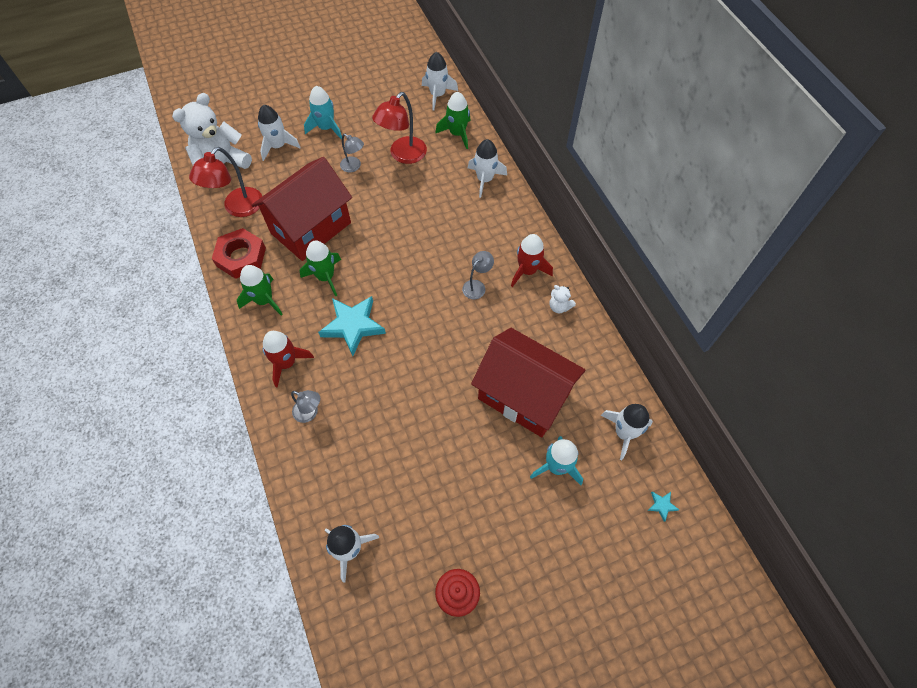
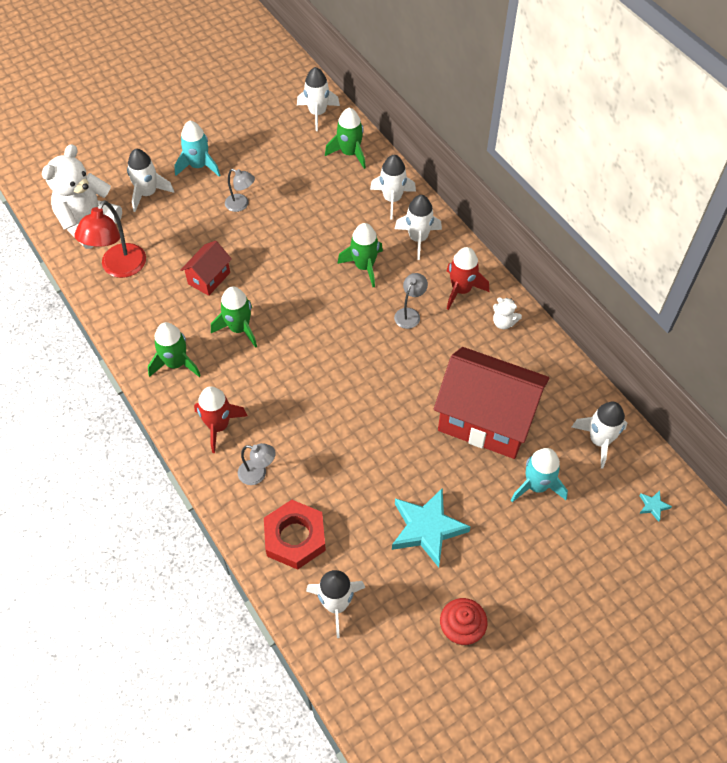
camera: 10 degrees left, 5 degrees down
red nut [212,228,266,279] -> red nut moved to [264,500,326,570]
red house [251,157,352,261] -> red house [181,241,232,296], size x0.47
turquoise star [318,296,386,356] -> turquoise star moved to [392,488,470,567]
red lamp [372,92,427,164] -> none
none -> green rocket [337,223,383,287]
none -> white rocket [395,195,442,260]

